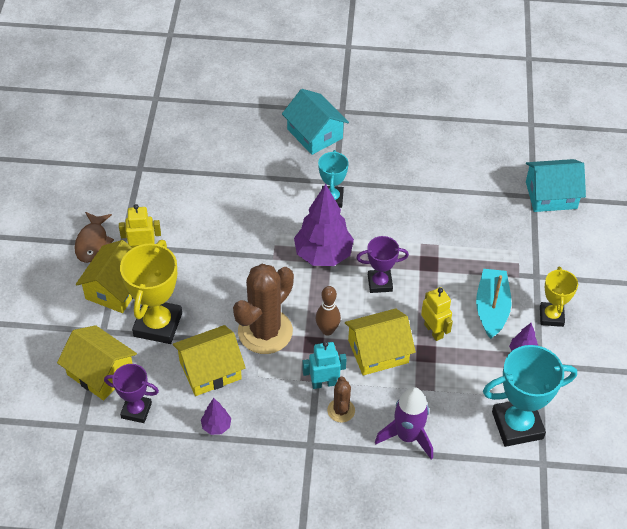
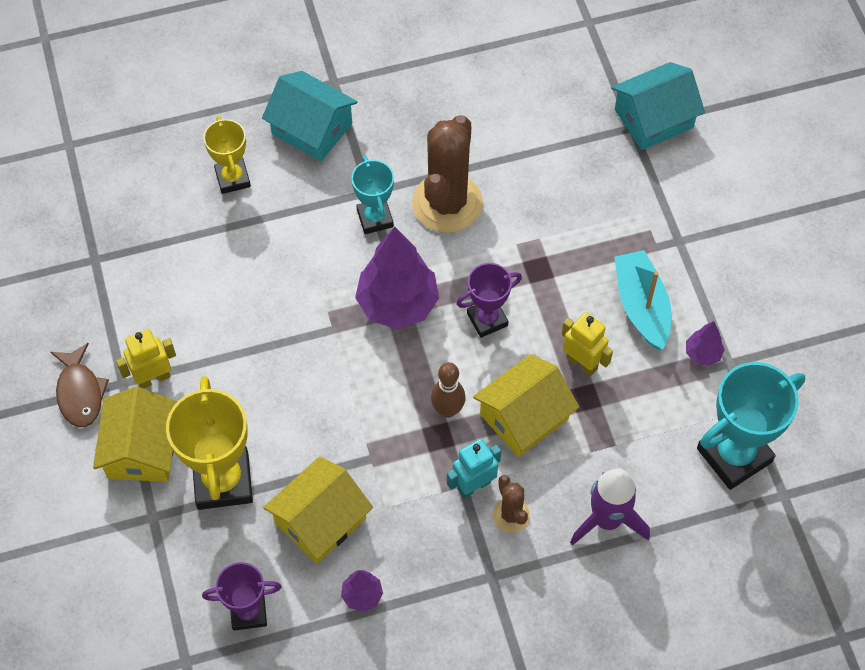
camera: 20 degrees left, 10 degrees up
yellow house [57,325,137,400] -> none
brown cactus [233,264,294,354] -> brown cactus moved to [412,115,483,233]
yellow trophy [540,267,578,327] -> yellow trophy moved to [203,116,251,194]

